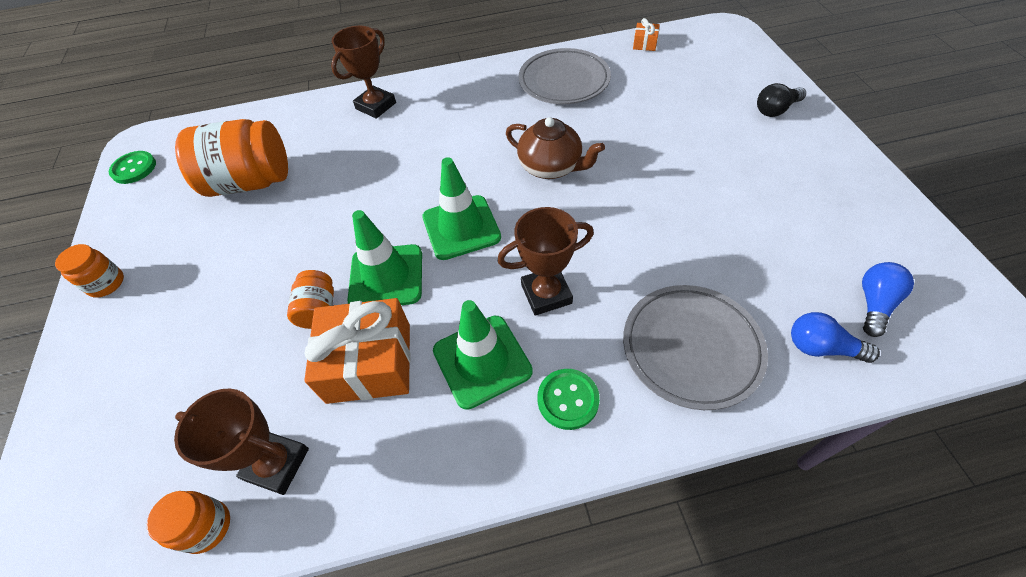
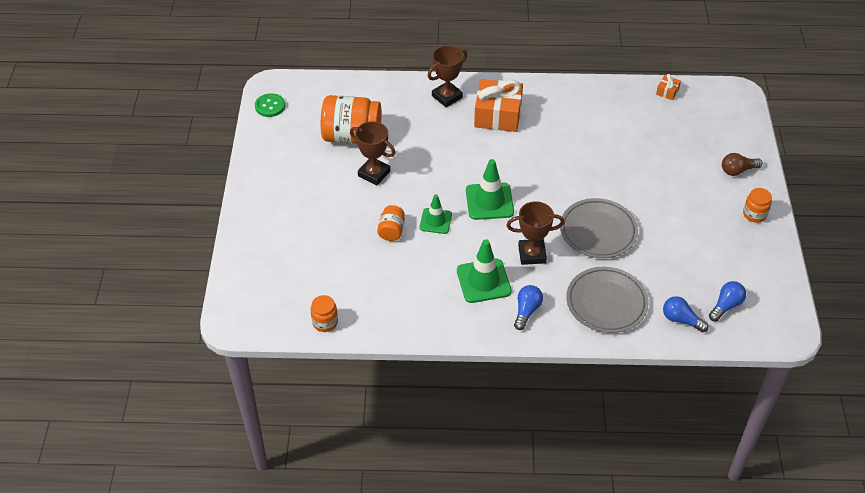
camera: 10 degrees right, 5 degrees down
orange jar [55,244,124,298] -> orange jar moved to [743,188,772,223]
brown trophy [174,389,309,495] -> brown trophy moved to [350,121,395,185]
orange gift [304,298,411,404] -> orange gift moved to [474,79,523,132]
green traffic cone [347,210,422,305] -> green traffic cone [419,194,452,234], size x0.65
brown teapot [506,117,605,179] -> none
grey plate [518,48,611,104] -> grey plate moved to [560,198,638,258]
green button [537,369,600,430] -> blue light bulb [514,285,543,330]
black light bulb [757,83,806,117] -> brown light bulb [722,153,763,176]

